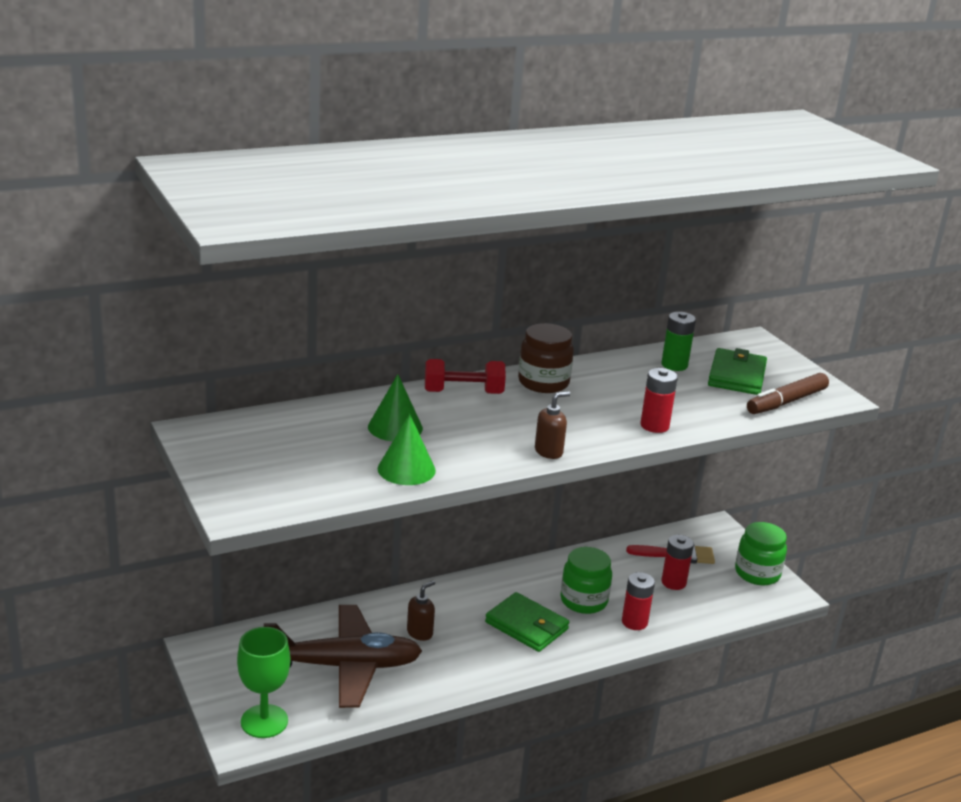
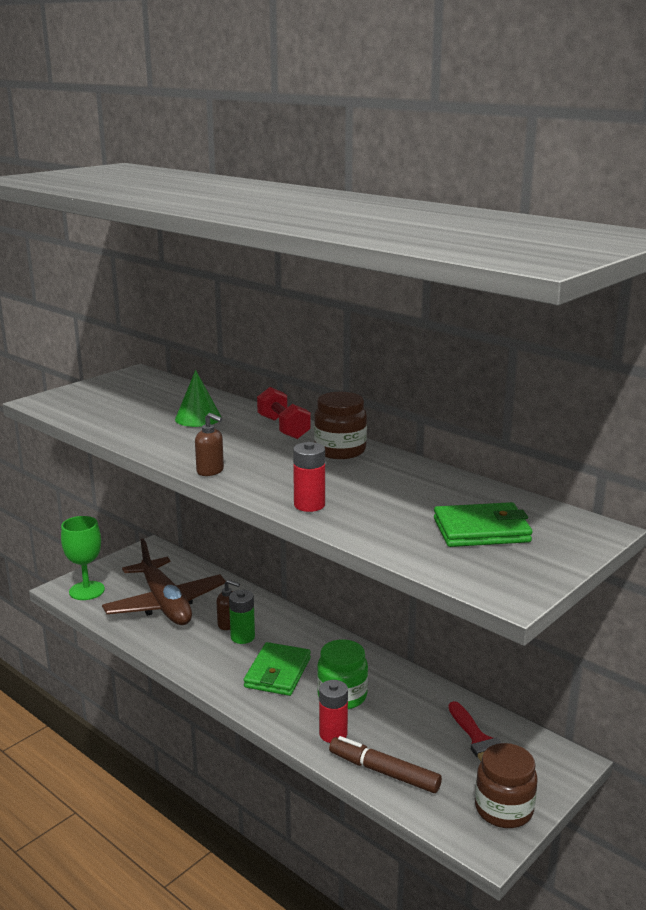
camera: 70 degrees right, 5 degrees down
green cone [378,414,436,485] -> none
green battery [661,312,696,371] -> green battery moved to [229,590,255,644]
red battery [662,535,694,590] -> none
green jar [735,522,787,585] -> brown jar [475,743,538,828]
brown marker [747,373,829,414] -> brown marker moved to [329,736,442,793]

